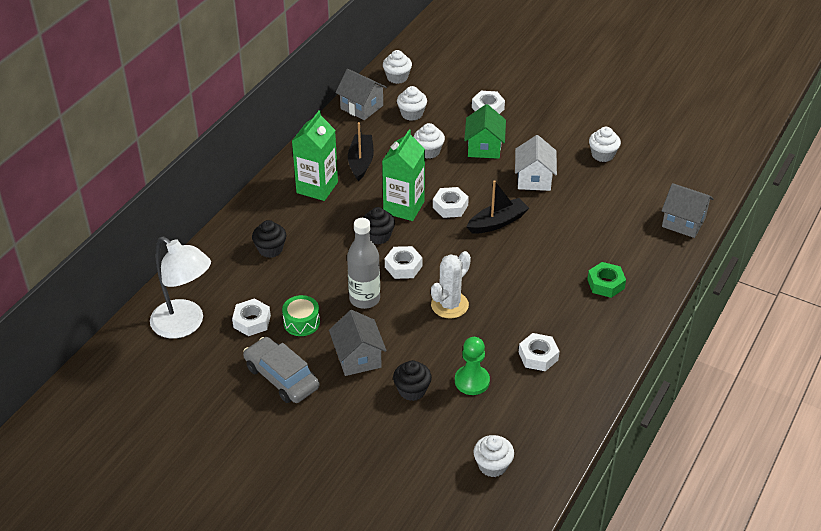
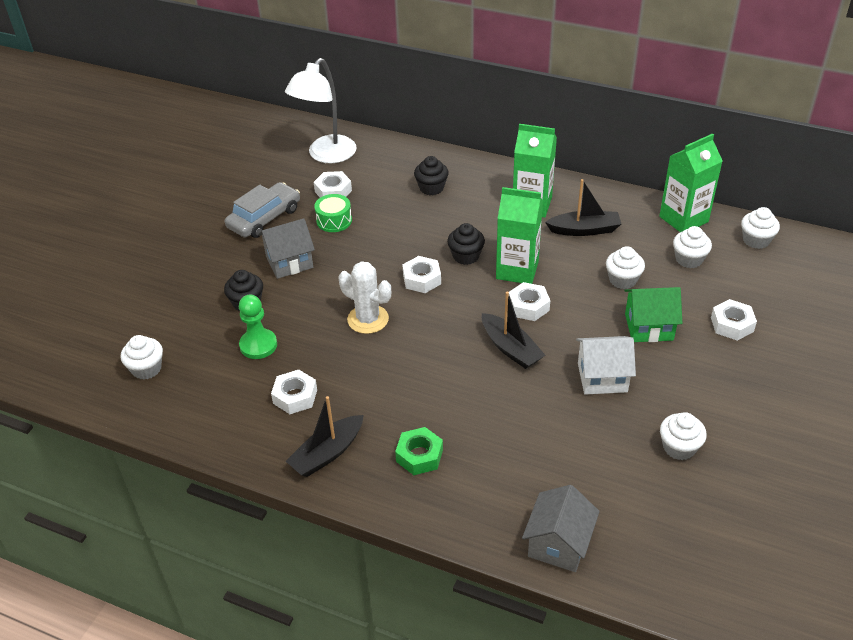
camera: 85 degrees right, 0 degrees up
grey house [335,69,387,120] -> green carton [659,133,722,232]
grey bottle [347,218,380,309] -> none
none -> black boat [286,396,364,477]

